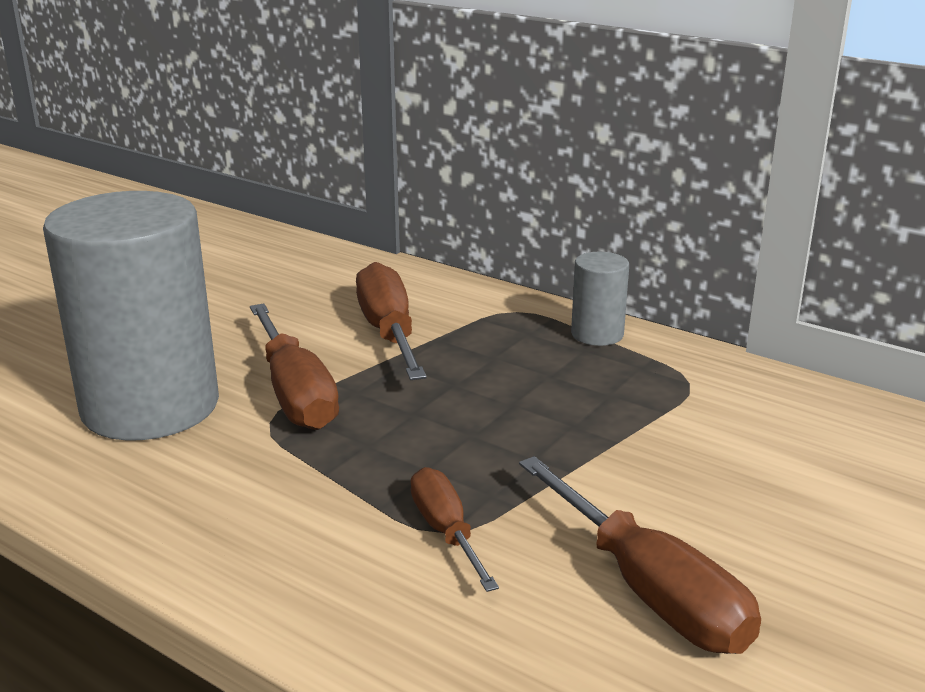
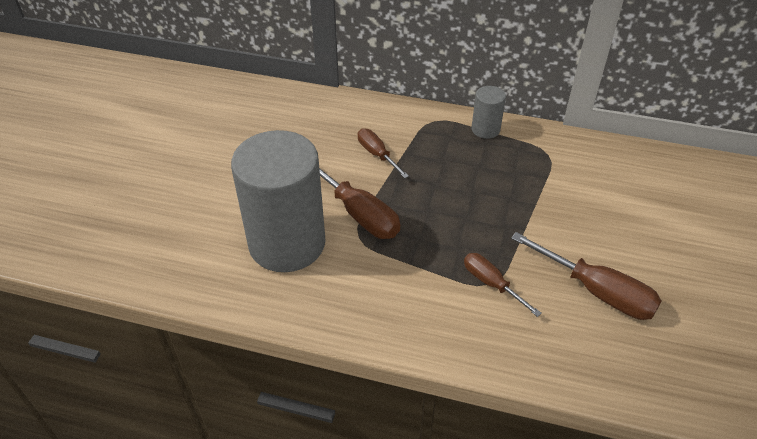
camera: 20 degrees left, 20 degrees up
brown screwdriver [356,262,427,380] -> brown screwdriver [358,128,409,178], size x0.61

